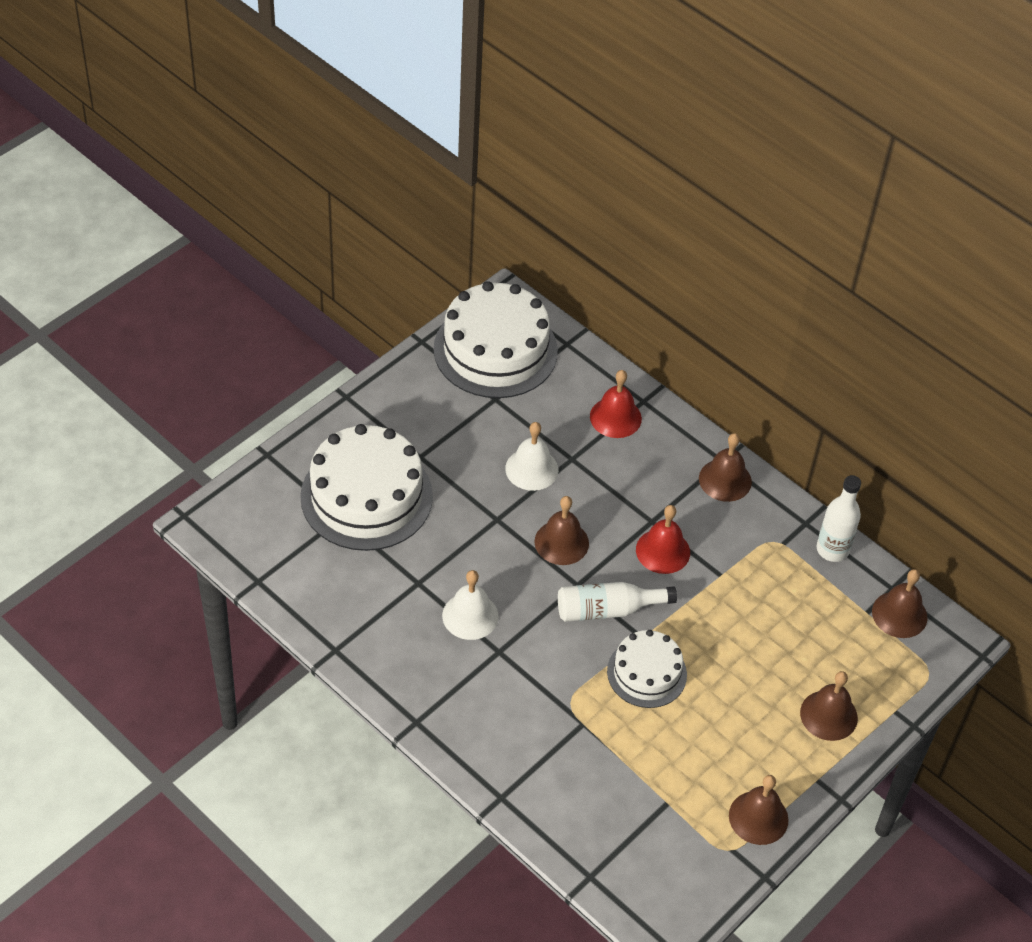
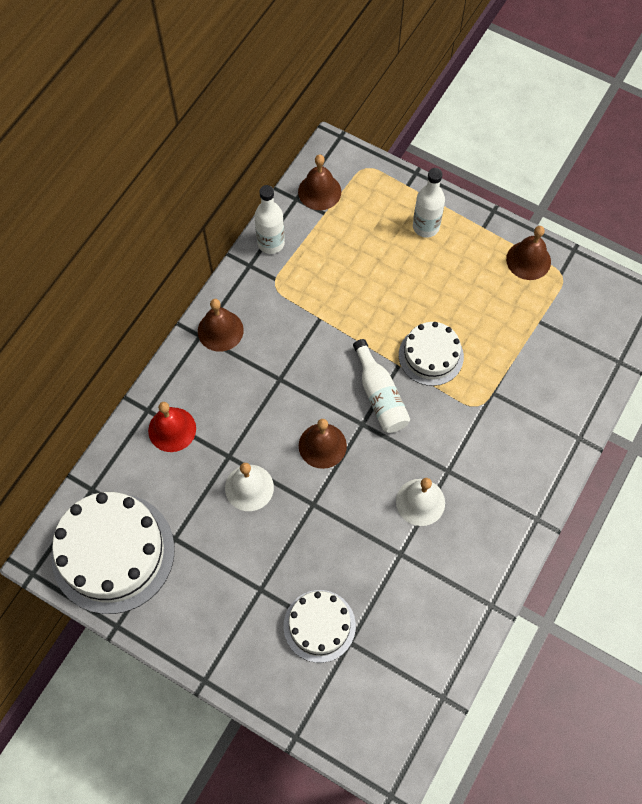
camera: 100 degrees left, 15 degrees up
white cake [300,424,433,551] -> white cake [284,590,356,663], size x0.57
red bell [636,505,690,574] -> none
brown bell [800,671,858,741] -> white bottle [413,168,445,238]

